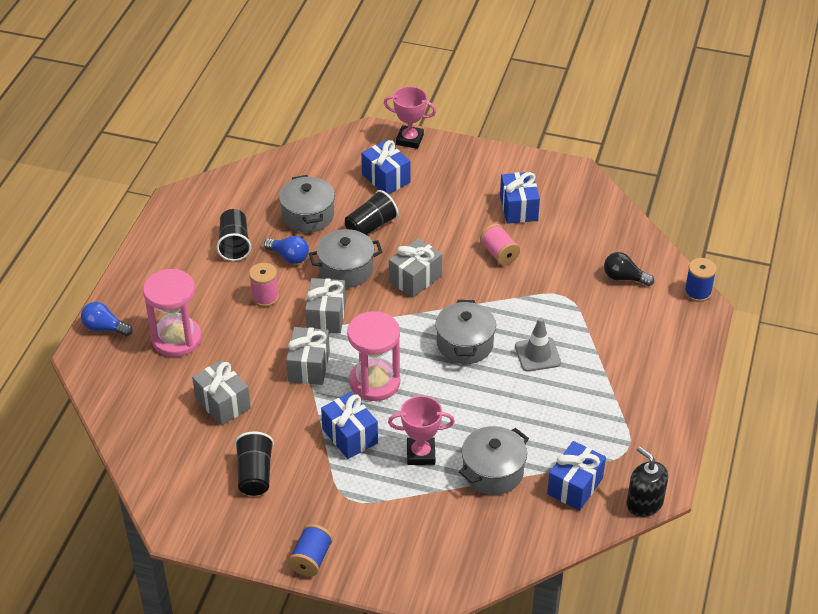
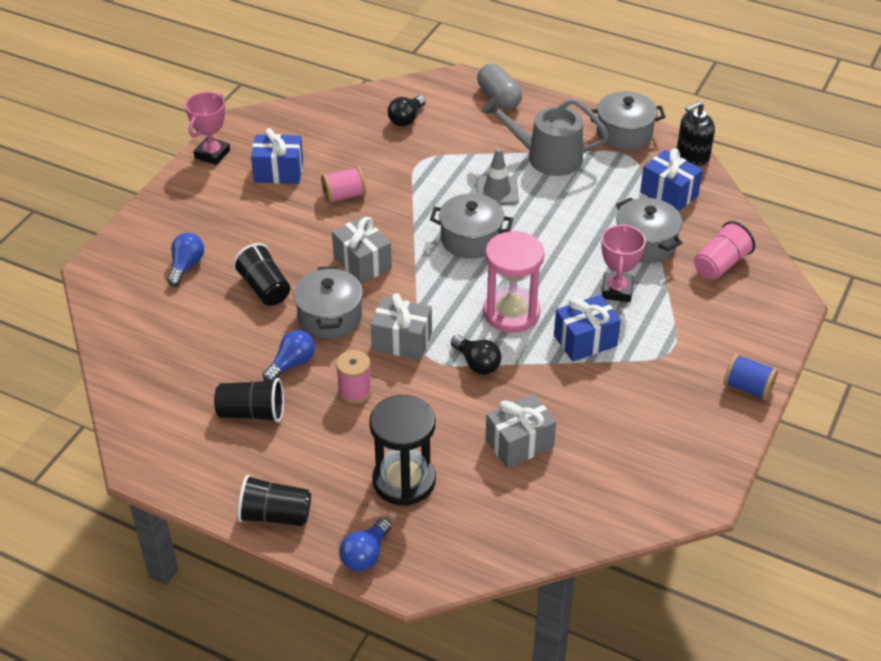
camera: 80 degrees left, 0 degrees up
pink hourglass [143,269,202,357] -> black hourglass [369,395,436,506]
black cup [235,431,274,496] -> black cup moved to [238,475,311,526]
grey pot [279,175,335,233] -> grey pot moved to [590,91,665,150]
grey gift [286,327,330,385] -> black light bulb [451,335,501,375]
blue gift [361,140,410,194] -> blue light bulb [167,233,204,286]
pink trophy [384,86,436,149] -> pink trophy moved to [185,92,230,165]
blue spool [684,258,717,302] -> none
none -> grey capsule [477,63,522,110]
none -> grey watering can [482,96,609,176]
none -> pink cup [694,221,755,280]

